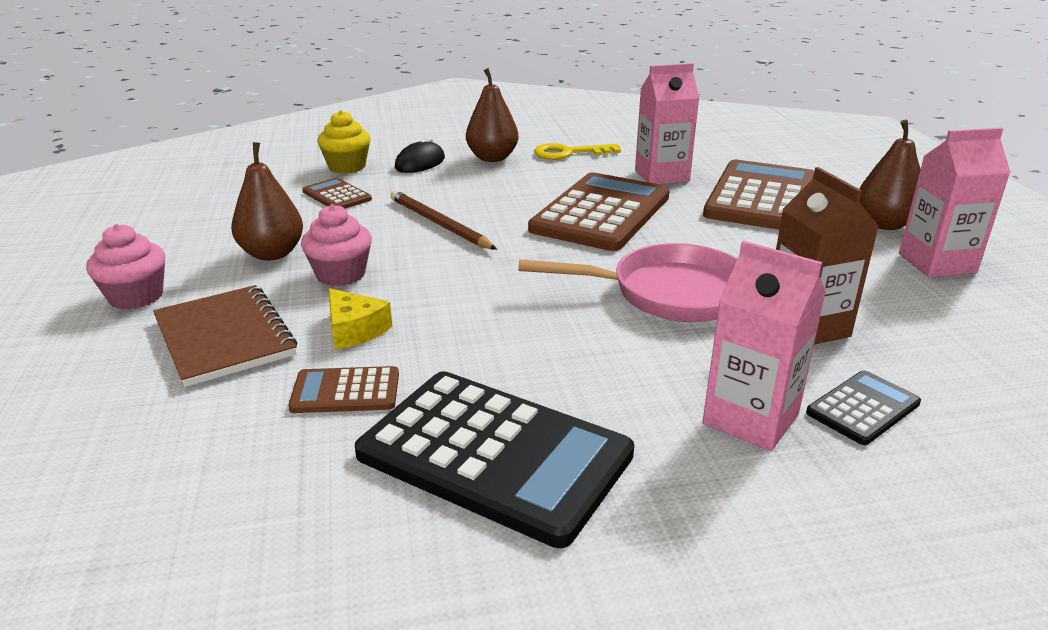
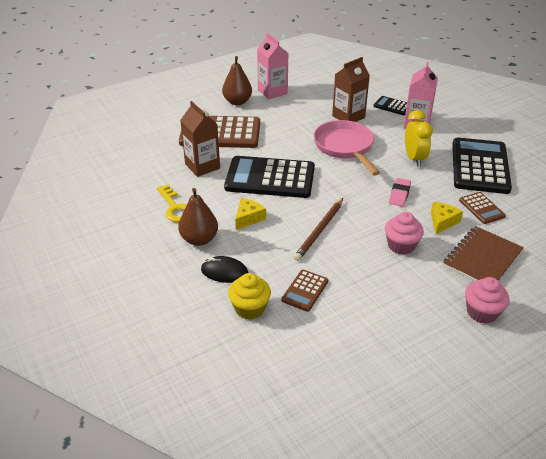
camera: 110 degrees left, 10 degrees up
brown pear [231,142,303,261] -> none
brown calculator [528,172,670,251] -> black calculator [224,156,315,198]
pink carton [635,63,699,184] -> brown carton [180,101,220,177]
none -> yellow cheese [235,198,266,230]
none -> pink eraser [389,178,411,207]
none -> yellow clock [405,110,433,167]

